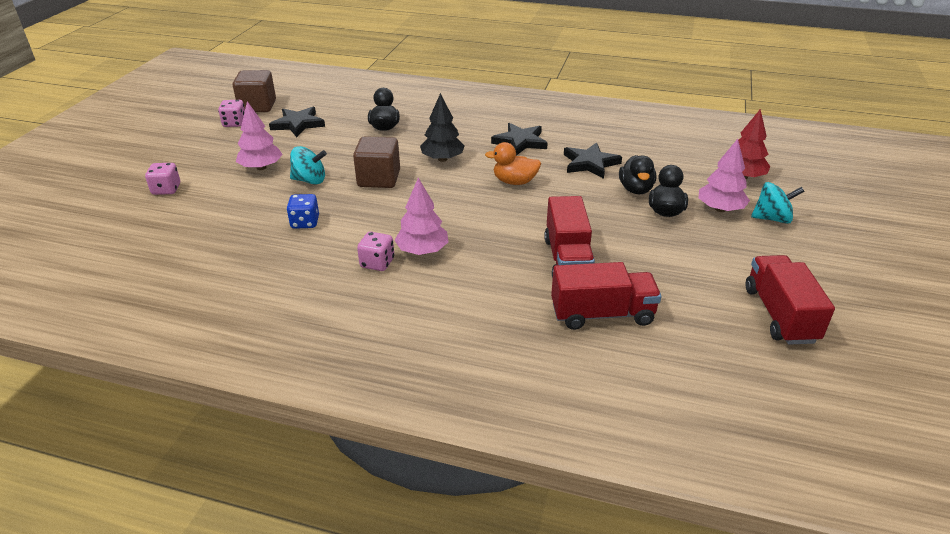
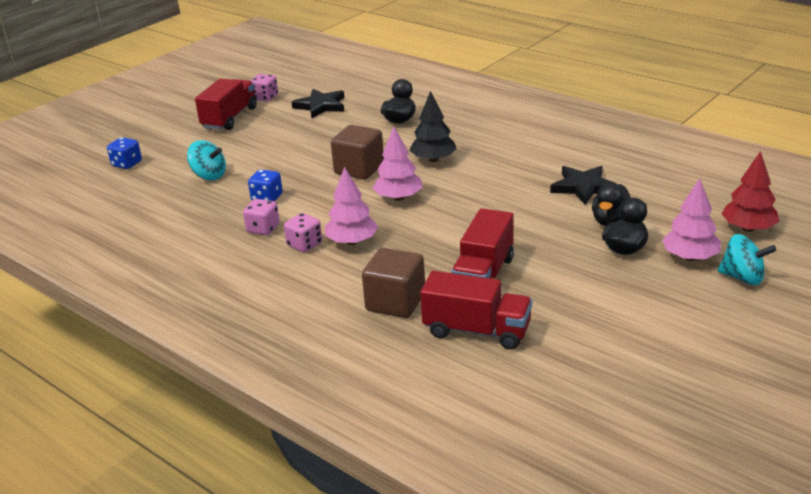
camera: 25 degrees right, 5 degrees down
pink dice [145,163,180,195] -> pink dice moved to [243,199,280,235]
brown cube [232,70,276,112] -> brown cube moved to [362,248,425,318]
pink tree [236,101,283,170] -> pink tree moved to [373,126,423,201]
turquoise spinning top [290,146,327,185] -> turquoise spinning top moved to [187,140,226,180]
orange duck [485,142,541,185] -> none
black star [491,123,548,155] -> none
red truck [746,255,835,345] -> red truck moved to [195,78,257,130]
none -> blue dice [107,137,142,169]

